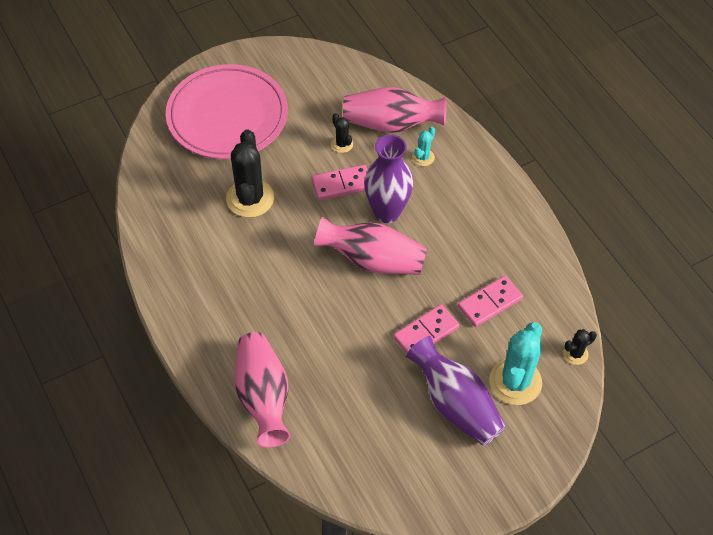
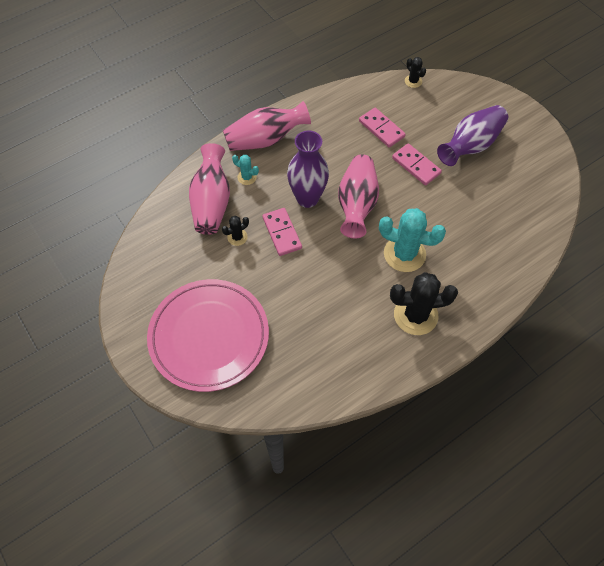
camera: 95 degrees left, 5 degrees up
black cactus [226,130,274,218] -> black cactus moved to [390,272,458,335]
pink vase [235,332,291,448] -> pink vase moved to [223,101,311,151]
turquoise cactus [489,322,542,405] -> turquoise cactus moved to [379,208,446,272]

